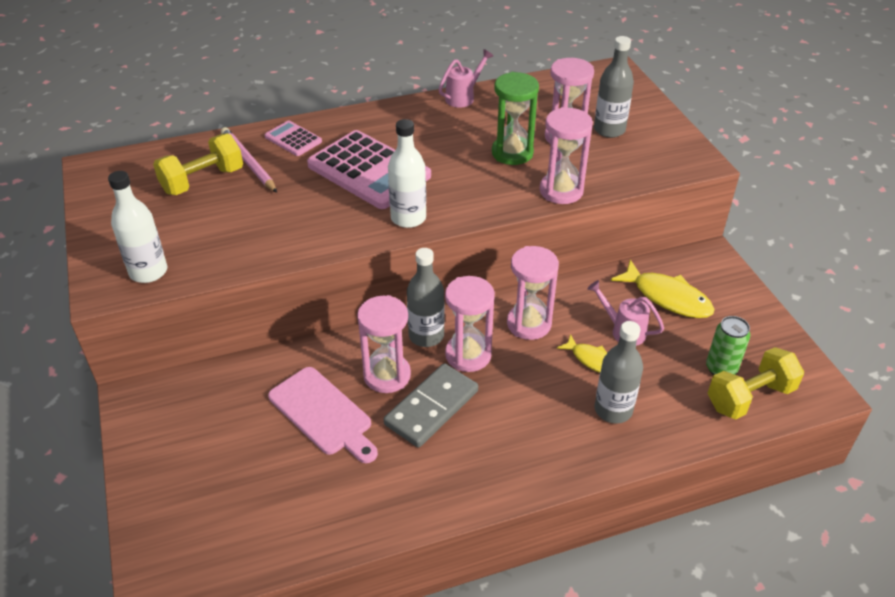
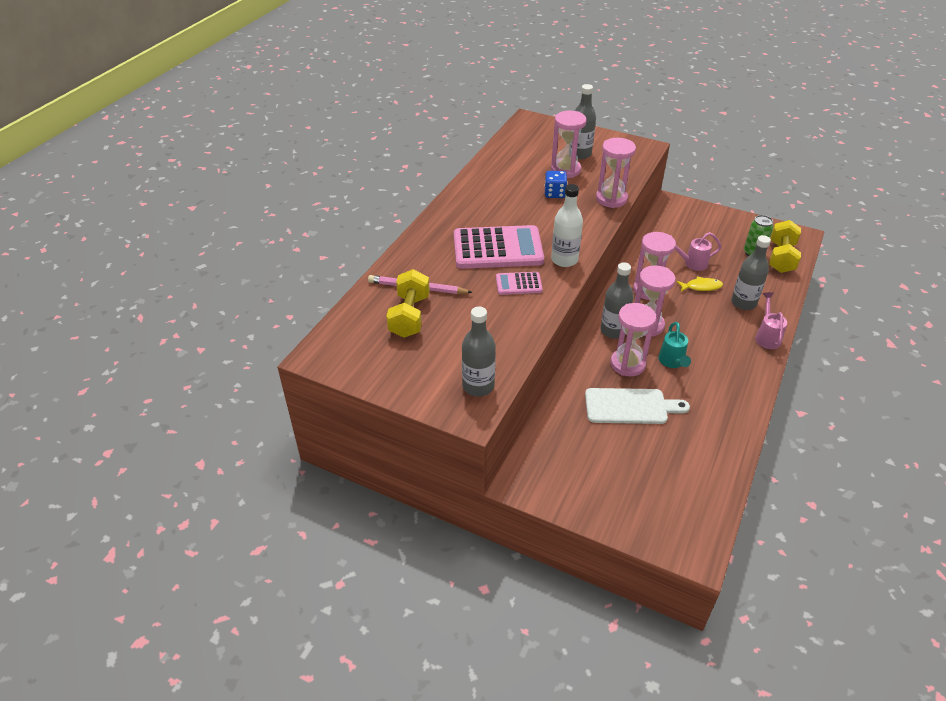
camera: 45 degrees left, 0 degrees up
white bottle [108,171,167,283] -> grey bottle [462,307,496,397]
pink calculator [265,121,322,156] -> pink calculator moved to [496,272,543,295]
pink cutting board [268,367,378,463] -> white cutting board [585,388,690,424]
grey domino [384,363,478,448] -> turquoise watering can [658,322,691,368]
pink watering can [439,49,493,108] -> pink watering can moved to [755,292,787,349]
green hourglass [492,72,539,165] -> blue dice [544,171,567,198]
yellow fish [611,260,715,318] -> none

